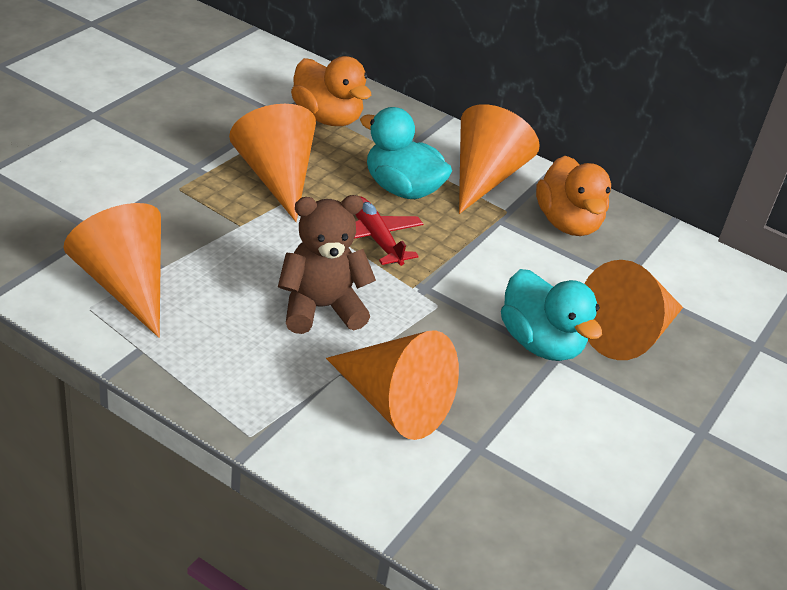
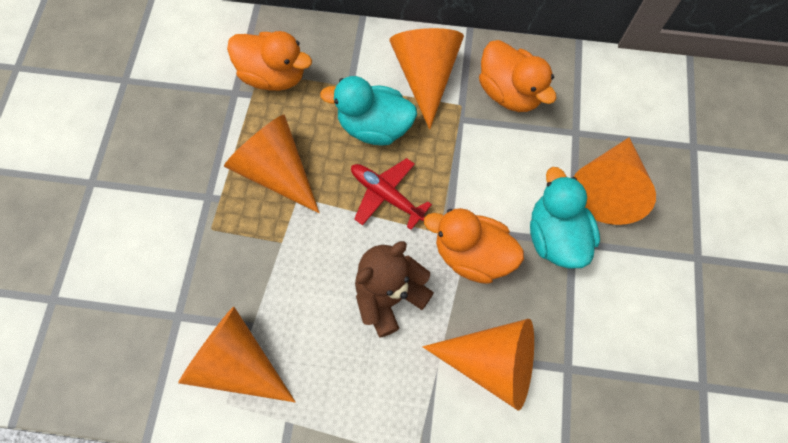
camera: 20 degrees left, 30 degrees up
turquoise duck [501,269,602,361] -> turquoise duck turned 135 degrees counterclockwise [530,167,600,269]
none -> orange duck [424,208,524,284]

